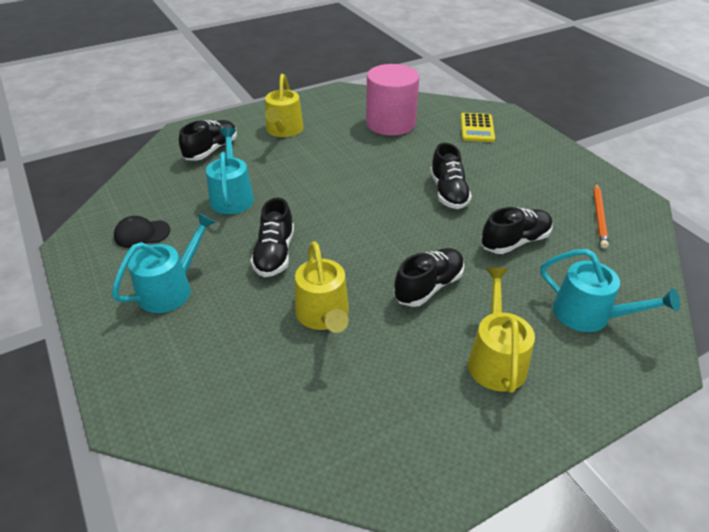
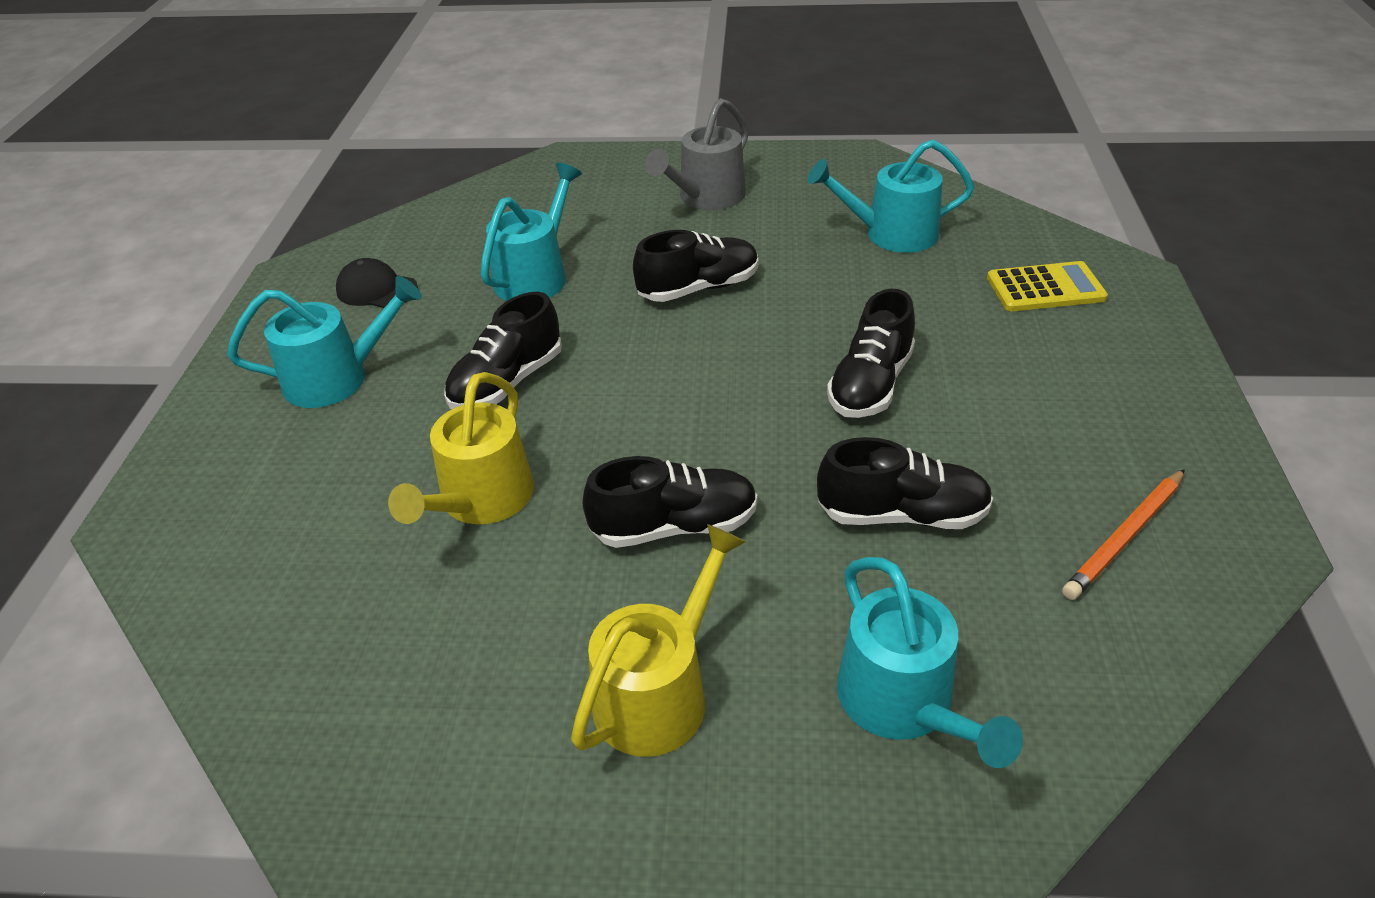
camera: 35 degrees right, 0 degrees up
black shoe [179,120,237,161] -> black shoe moved to [633,230,758,302]
yellow watering can [265,74,304,137] -> grey watering can [645,98,749,210]
pink cylinder [366,64,419,136] -> turquoise watering can [807,140,974,253]
yellow calculator [461,113,495,142] -> yellow calculator turned 135 degrees counterclockwise [987,261,1108,311]

